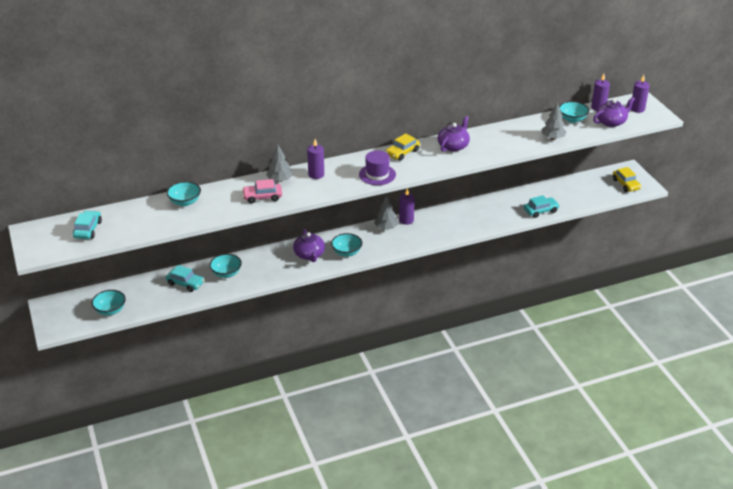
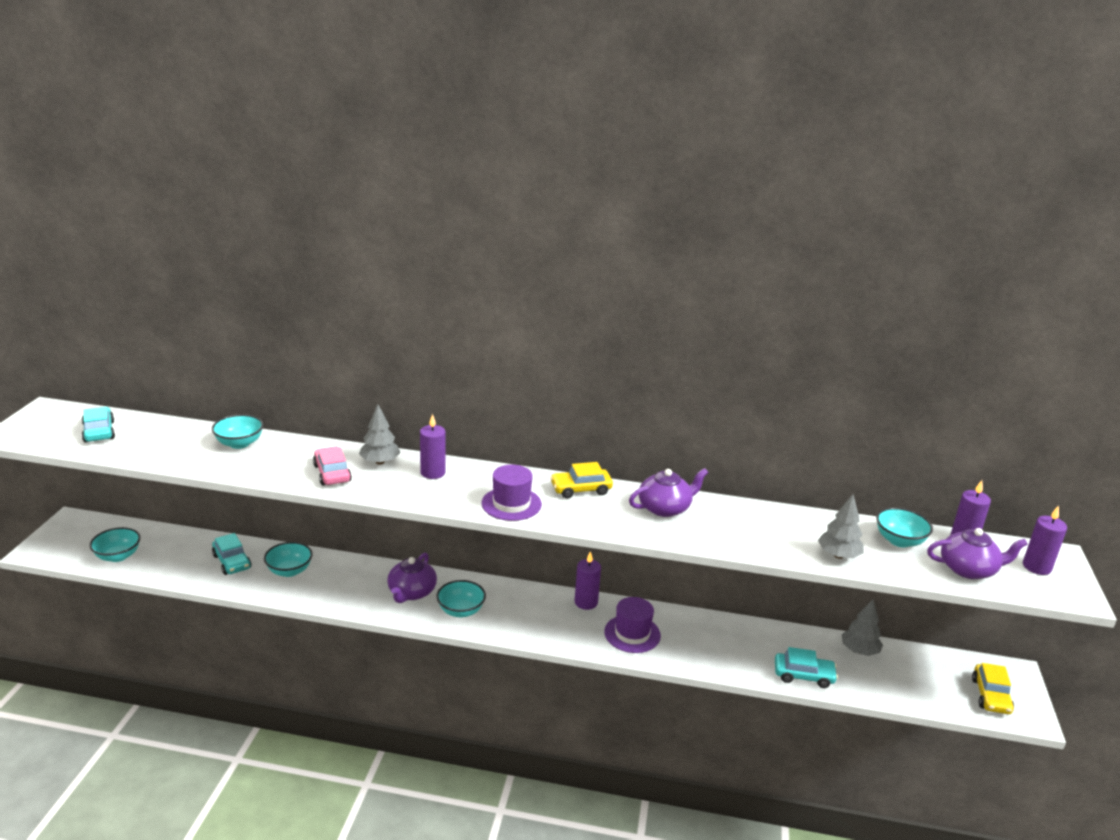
camera: 30 degrees right, 10 degrees down
turquoise car [73,210,102,239] -> turquoise car turned 60 degrees counterclockwise [82,407,115,442]
pink car [242,179,282,203] -> pink car turned 45 degrees clockwise [313,447,352,485]
grey tree [374,196,398,230] -> grey tree moved to [842,599,883,656]
none -> purple hat [604,597,661,653]

